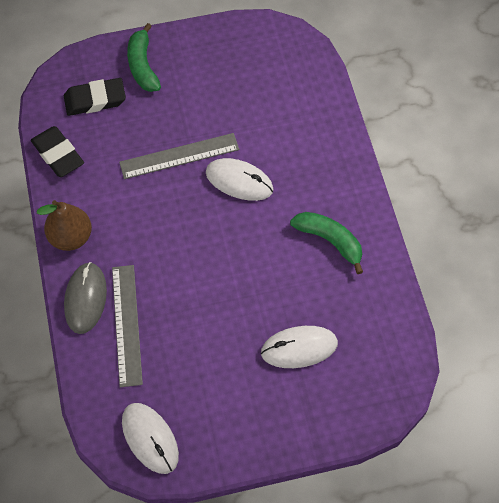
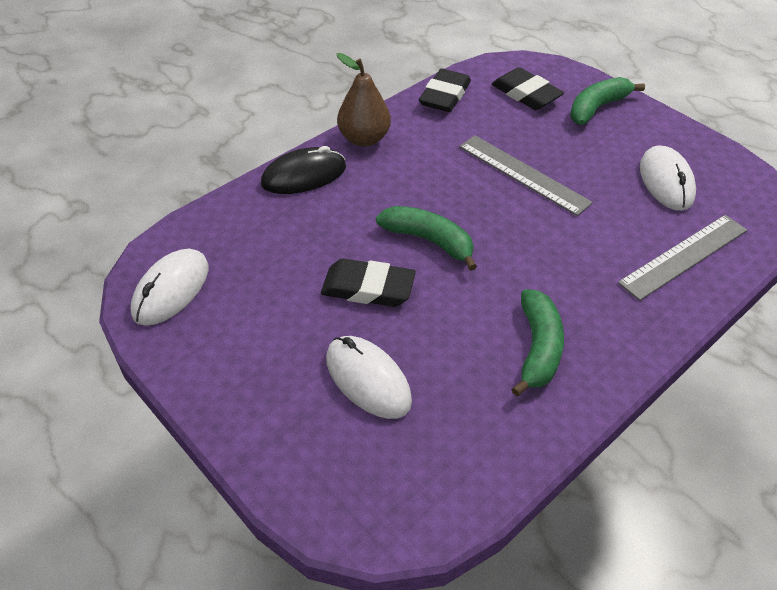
camera: 60 degrees right, 15 degrees down
grey mouse [64,262,107,334] -> black mouse [261,146,346,194]
grey ruler [112,265,143,387] -> grey ruler moved to [618,215,747,301]
white mouse [206,158,273,201] -> white mouse moved to [640,146,696,211]
none -> black eraser [321,258,416,307]
none -> green banana [376,206,477,271]

